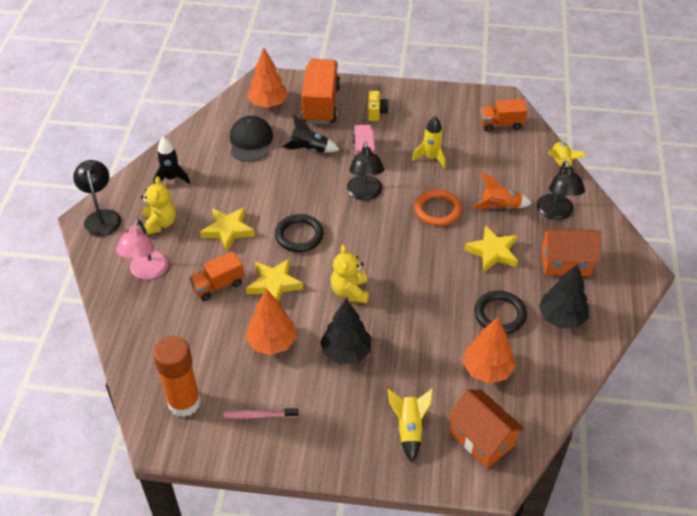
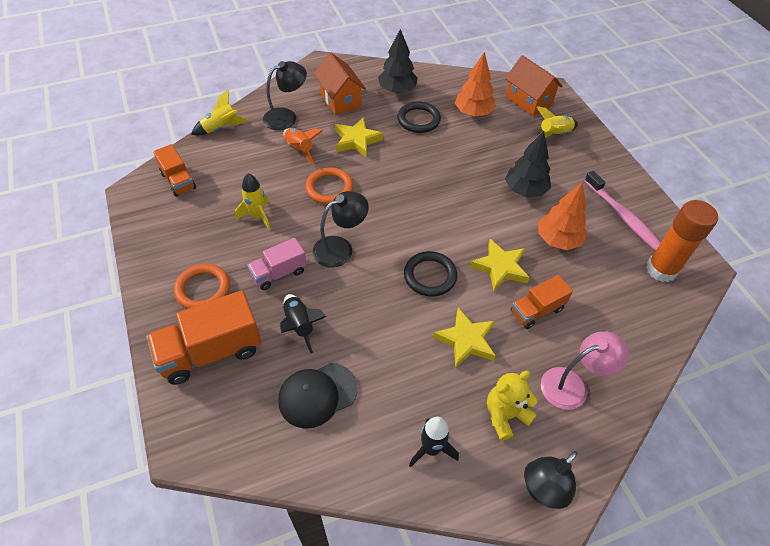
camera: 120 degrees left, 5 degrees up
orange truck [189,251,244,301] -> orange truck turned 120 degrees clockwise [511,275,573,329]
pink toothbrush [224,408,298,419] -> pink toothbrush [584,171,661,251], size x1.68
orange tree [247,47,288,107] -> none
yellow teddy bear [331,245,369,304] -> none
yellow camera [368,91,389,121] -> orange ring [174,264,230,309]
orange house [446,389,525,468] -> orange house turned 60 degrees counterclockwise [505,55,563,116]

